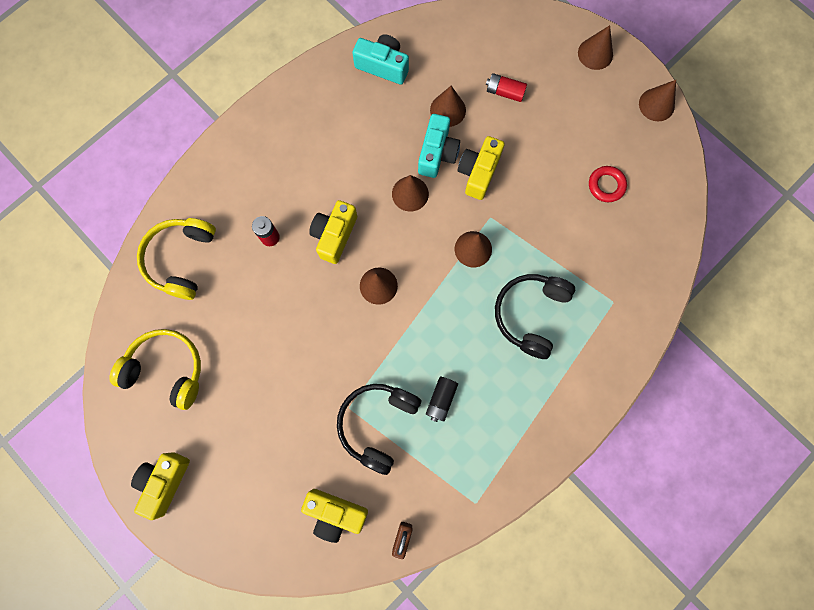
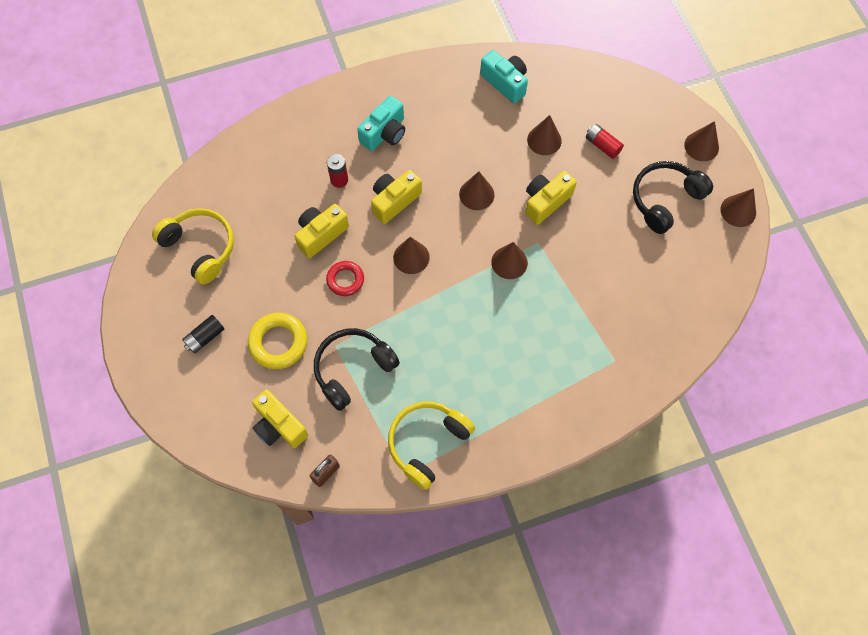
camera: 25 degrees right, 10 degrees down
yellow camera [131,452,190,520] -> yellow camera moved to [295,204,349,258]
yellow headphones [137,218,216,300] -> yellow headphones moved to [388,402,475,490]
turquoise camera [418,114,460,178] -> turquoise camera moved to [357,96,405,151]
black battery [426,377,458,422] -> black battery moved to [182,315,224,354]
black headphones [495,274,575,359] -> black headphones moved to [633,161,713,234]
red ring [589,166,627,202] -> red ring moved to [326,261,364,296]
none -> yellow ring [248,313,307,369]

